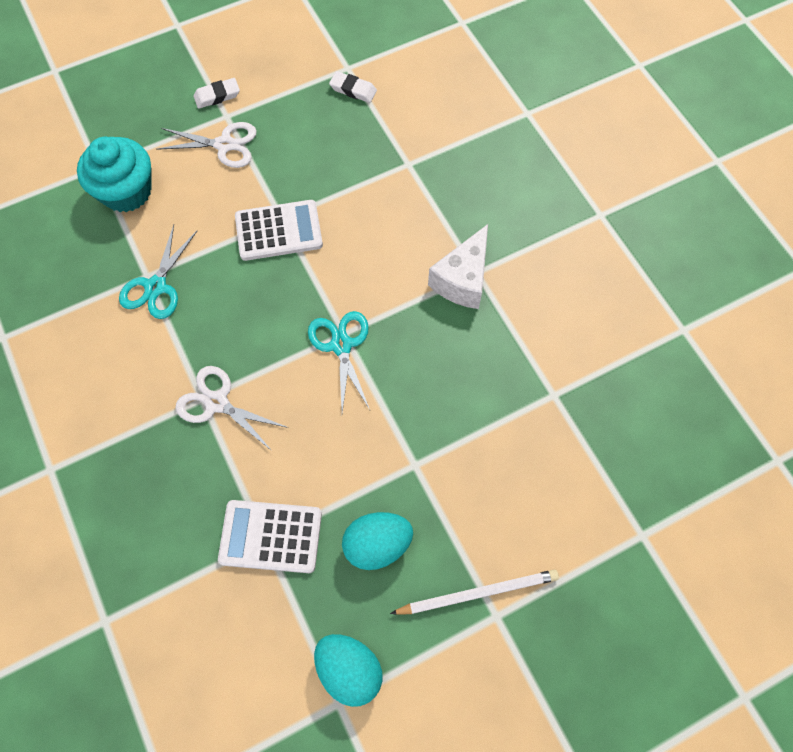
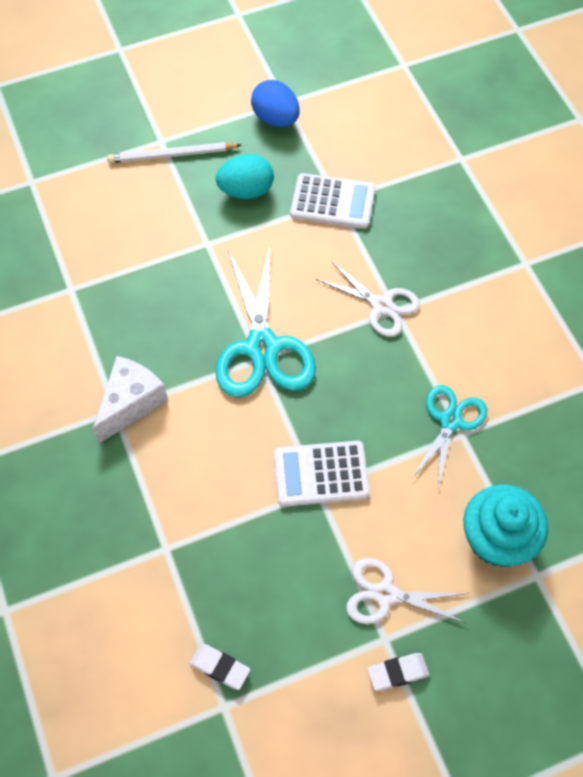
camera: 175 degrees left, 5 degrees down
turquoise scissors [308,311,370,412] -> turquoise scissors [215,246,316,397], size x1.65
turquoise egg [314,634,382,707] -> blue egg [251,80,300,127]

